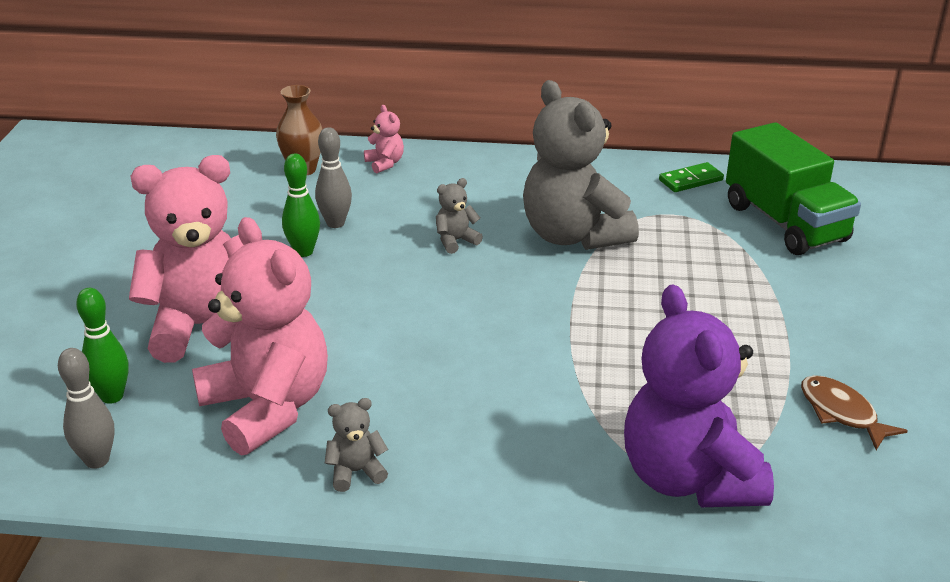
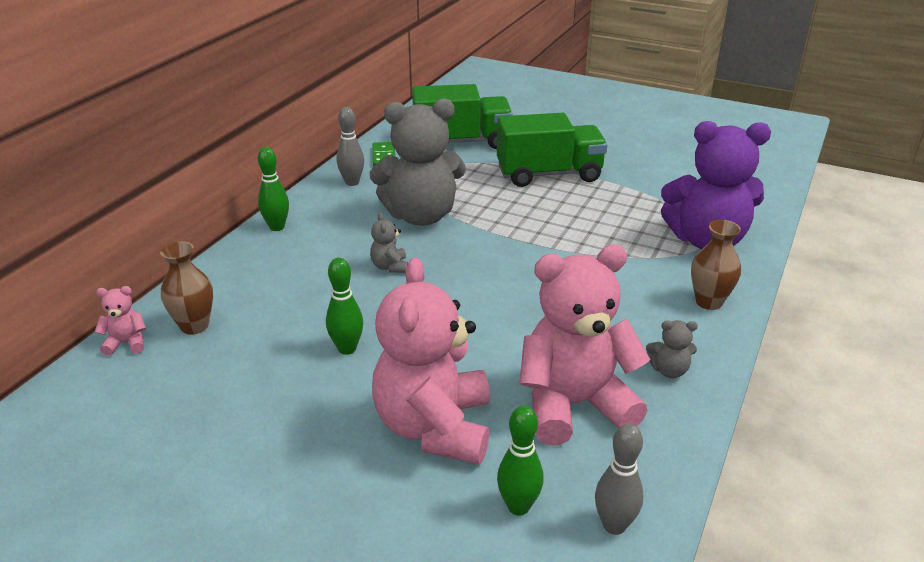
camera: 70 degrees left, 0 degrees up
grey bowling pin [315,127,352,228] -> grey bowling pin moved to [337,107,364,186]
grey teddy bear [325,398,388,492] -> grey teddy bear turned 90 degrees counterclockwise [646,320,698,378]
pink teddy bear [364,105,404,173] -> pink teddy bear moved to [95,286,146,356]
brown fish [801,375,908,450] -> none
none -> green bowling pin [258,147,289,231]
none -> green truck [497,113,608,187]
none -> brown vase [691,220,741,310]

